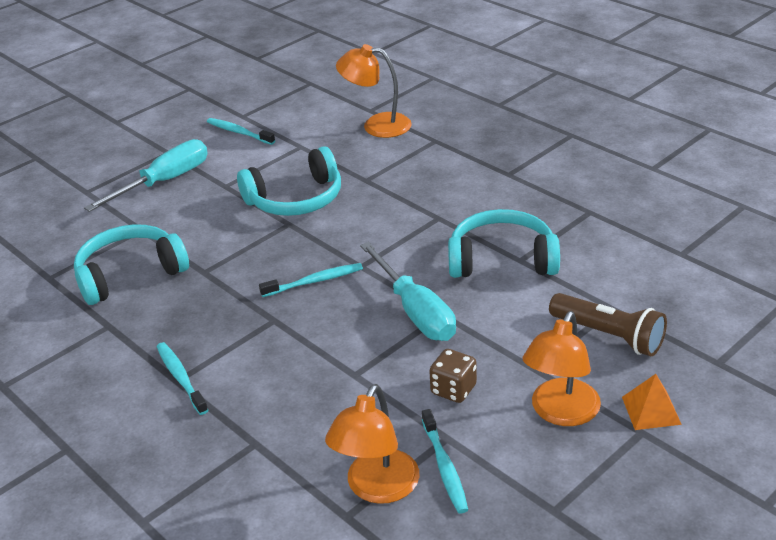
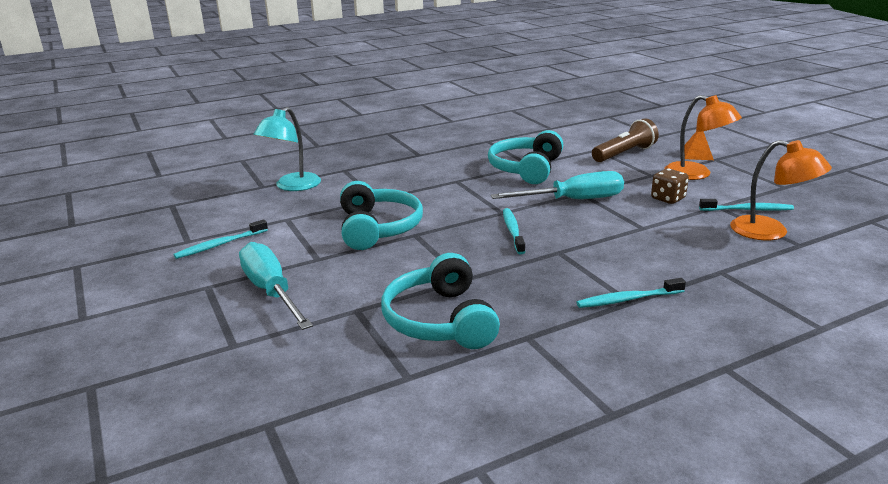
camera: 75 degrees left, 10 degrees down
orange lamp [336,44,412,138] -> turquoise lamp [253,107,321,191]

